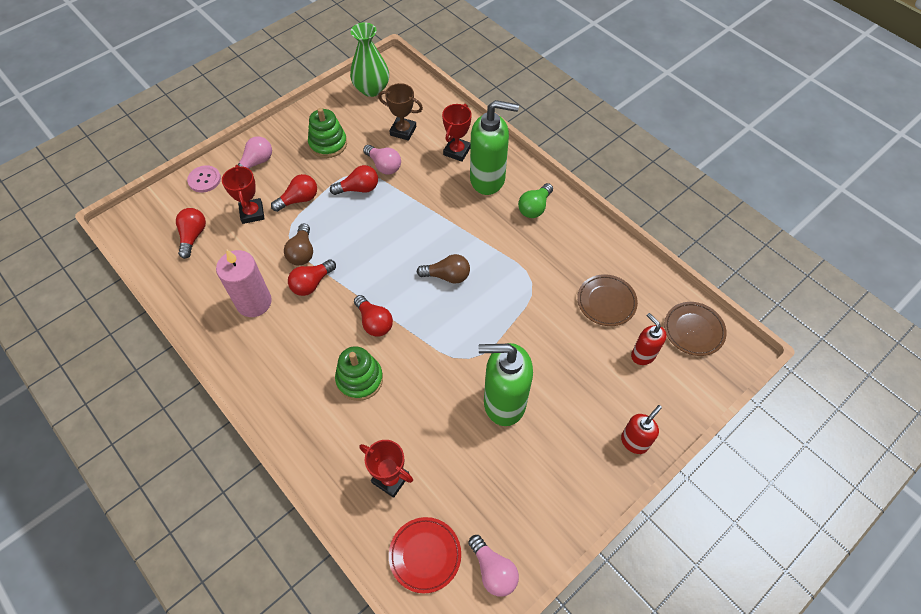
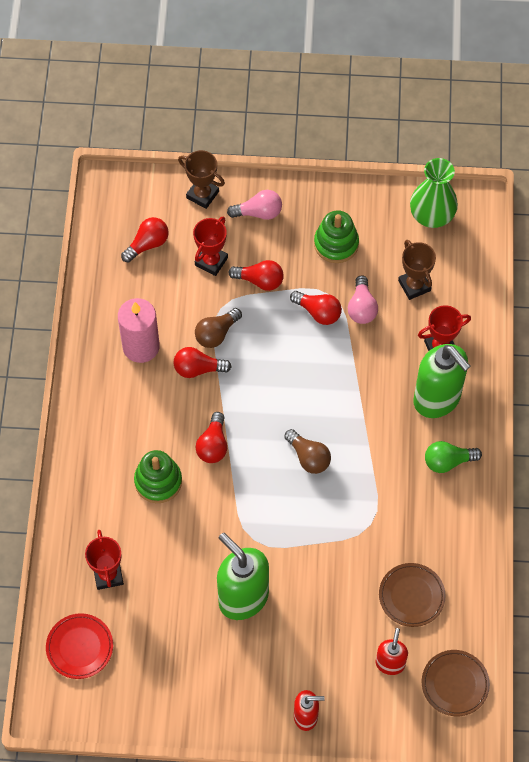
camera: 45 degrees right, 5 degrees up
pink button [187,165,221,193] -> brown trophy [178,150,225,209]
pink light bulb [468,535,519,597] -> none

